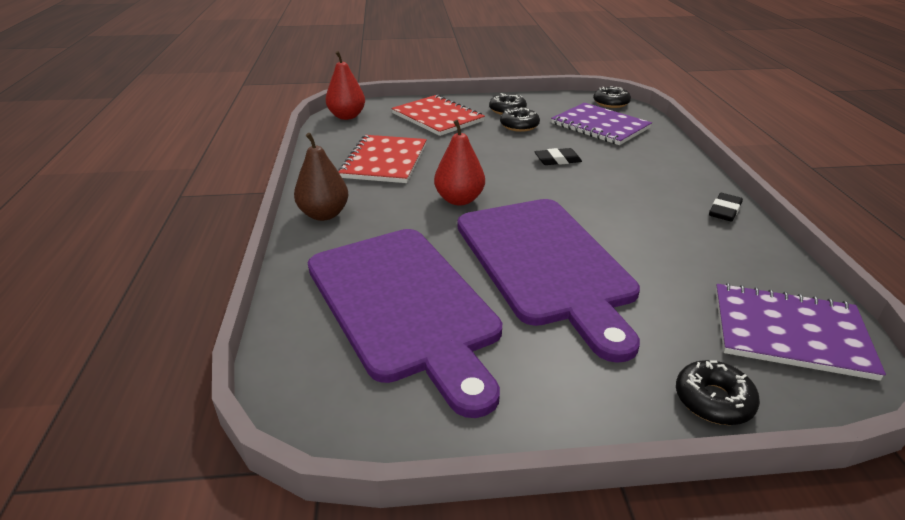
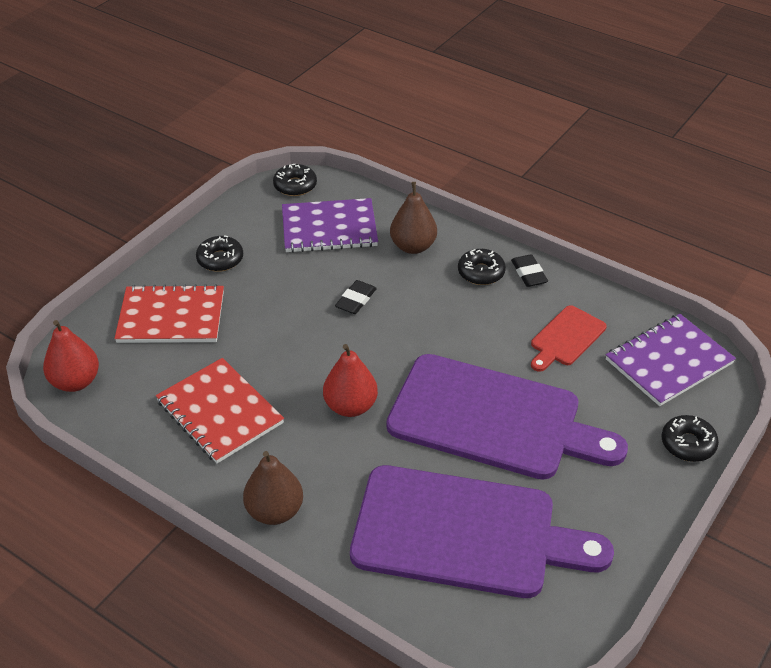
camera: 50 degrees left, 10 degrees up
black donut [500,107,540,132] -> black donut moved to [458,249,506,285]
none -> brown pear [390,182,437,254]
none -> red cutting board [531,305,607,372]

